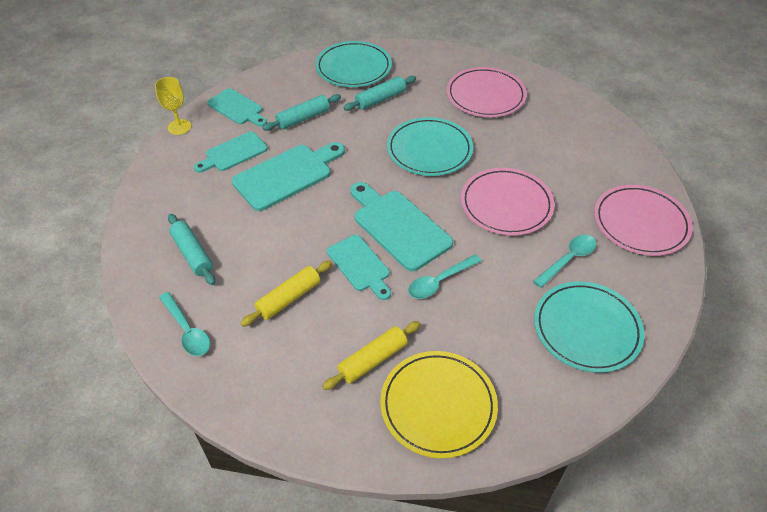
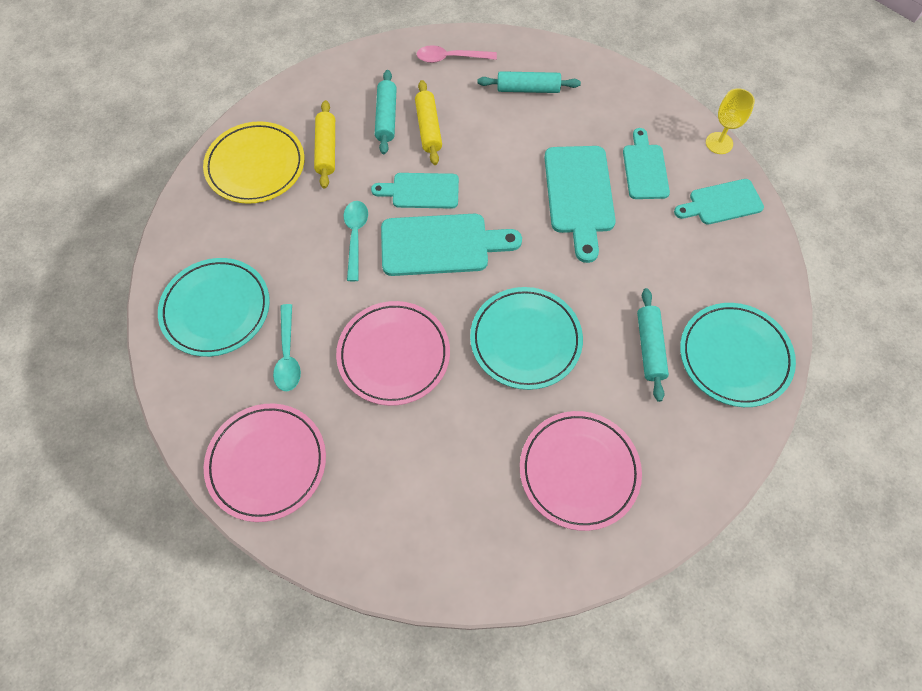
camera: 125 degrees right, 15 degrees up
turquoise spoon [159,292,210,356] -> pink spoon [417,45,497,63]
turquoise rolling pin [262,94,341,131] -> turquoise rolling pin moved to [375,70,397,154]

